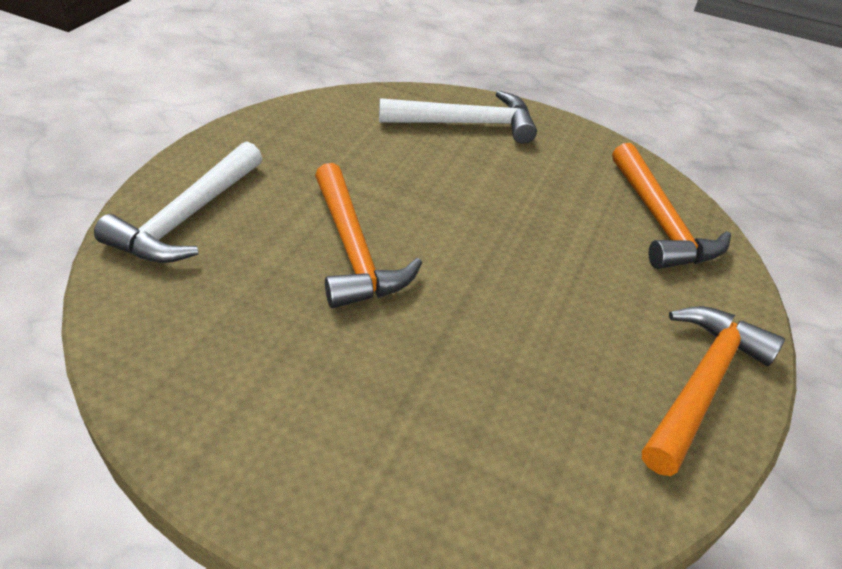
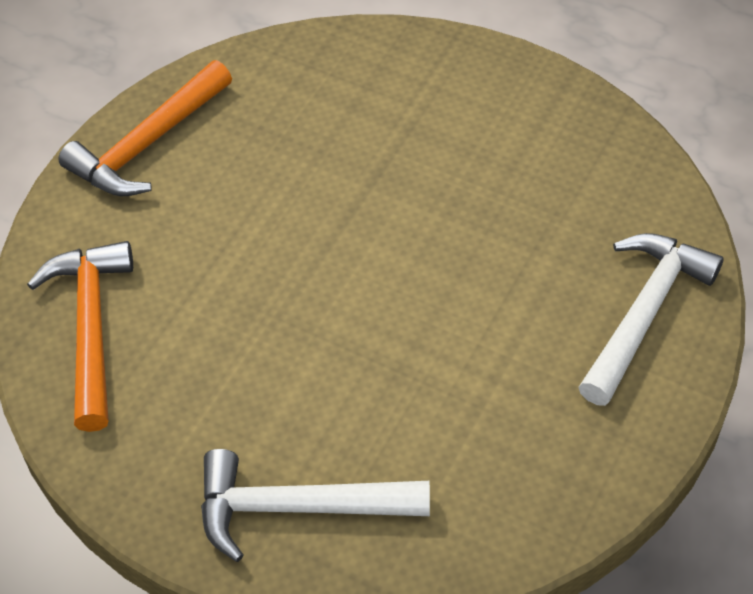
camera: 170 degrees left, 10 degrees up
orange hammer [315,163,422,308] -> none

